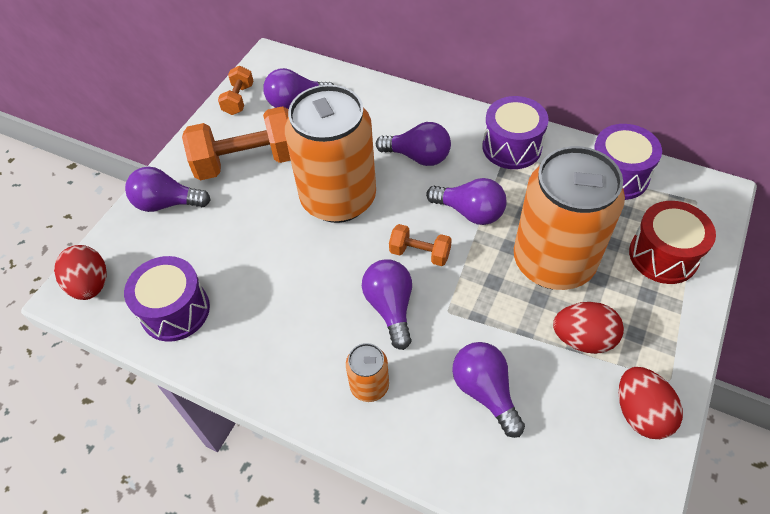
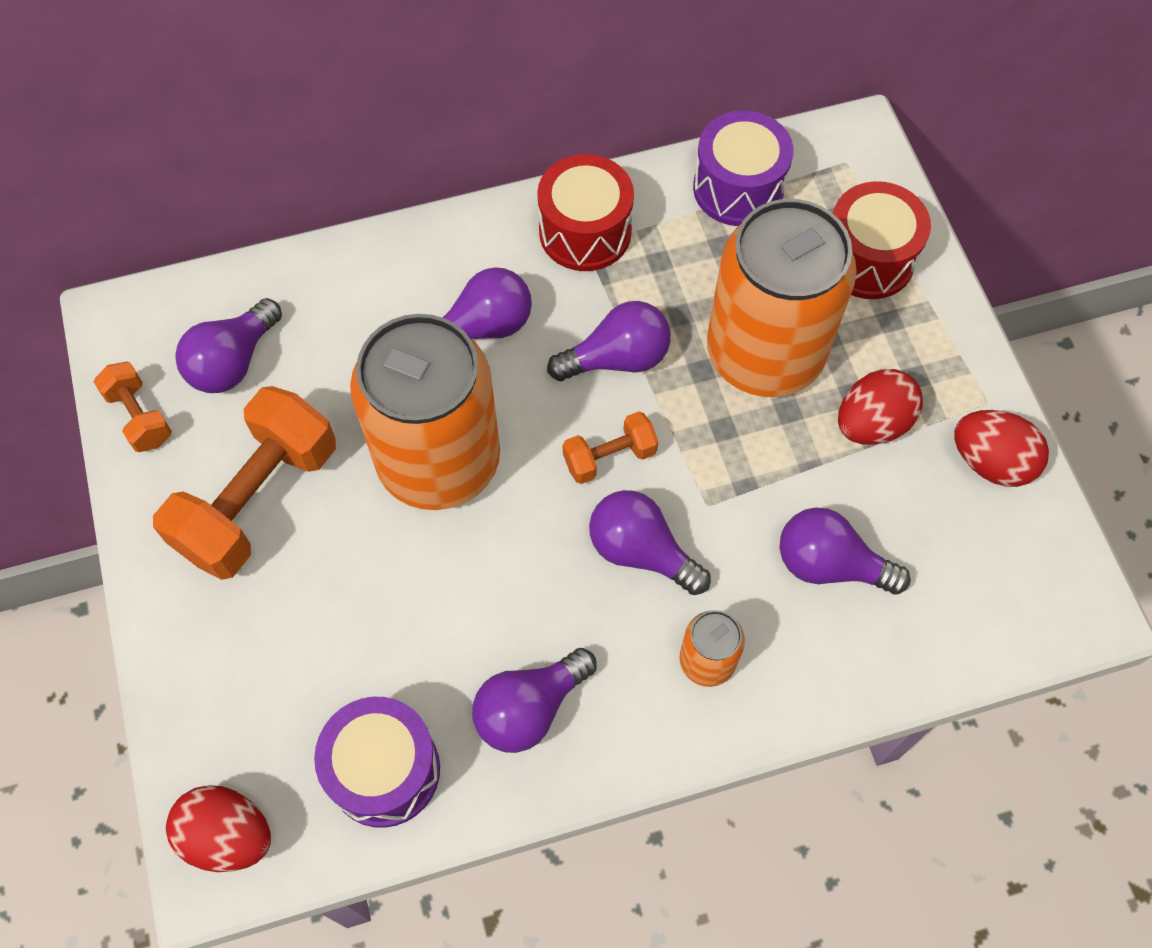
camera: 45 degrees left, 10 degrees up
purple light bulb [125,167,211,212] -> purple light bulb moved to [472,648,597,753]
purple drum [482,96,549,169] -> red drum [537,154,634,271]

